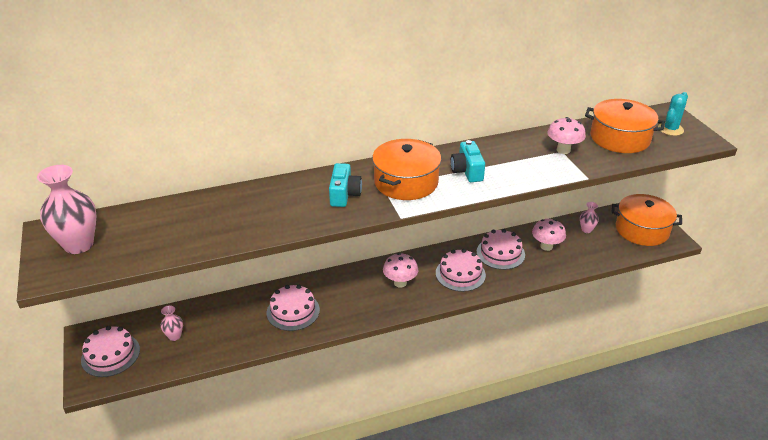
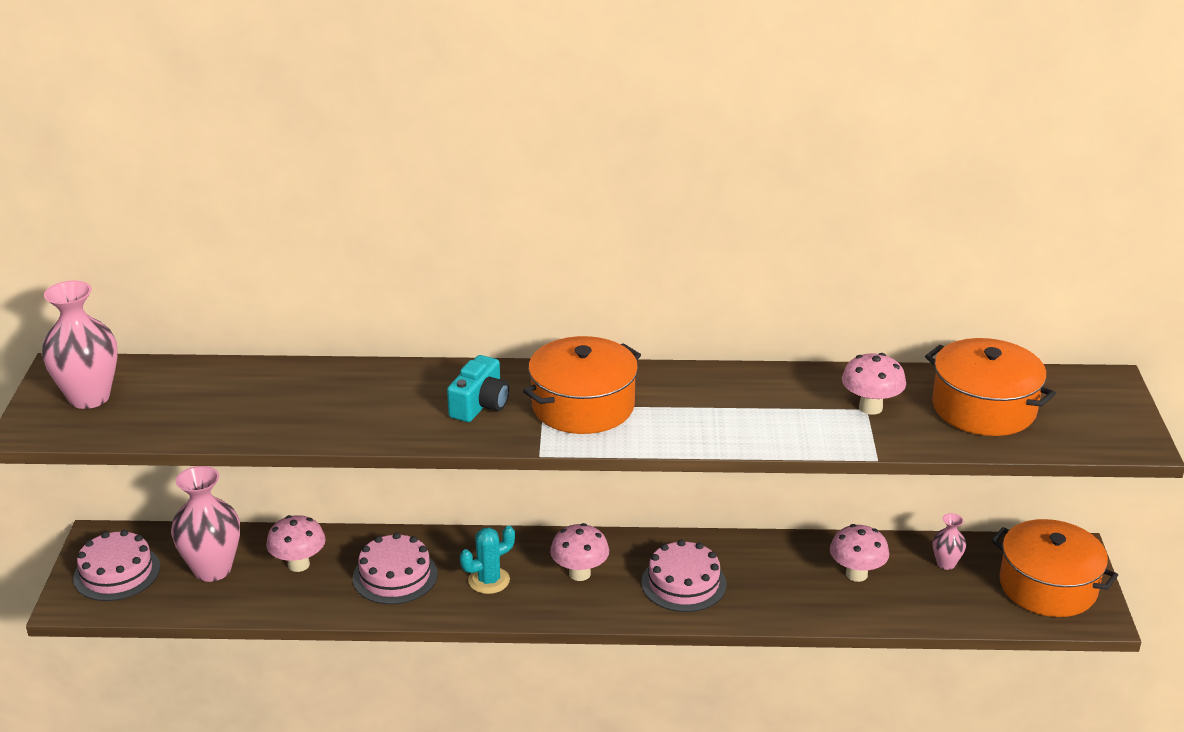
camera: 20 degrees right, 5 degrees down
pink vase [160,305,183,341] -> pink vase [171,466,240,582], size x2.02
turquoise camera [451,140,485,182] -> none
pink cake [477,229,525,270] -> none
turquoise cactus [658,92,688,136] -> turquoise cactus moved to [460,526,515,594]
none -> pink mushroom [266,515,326,572]

